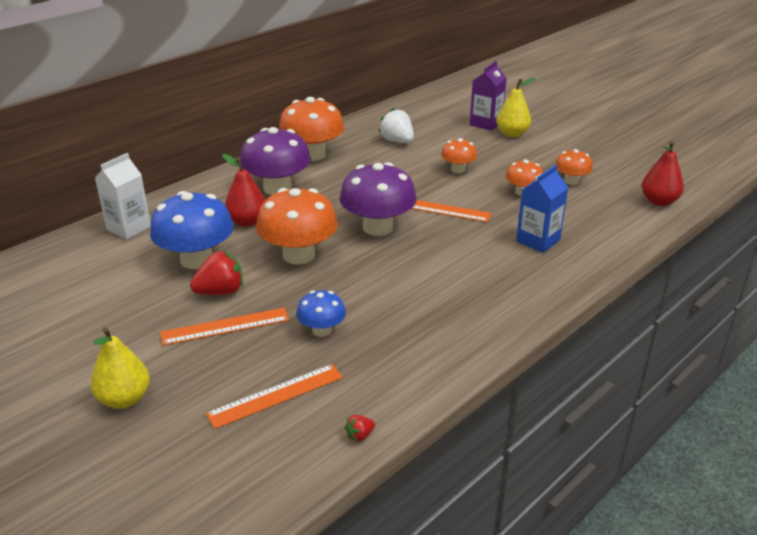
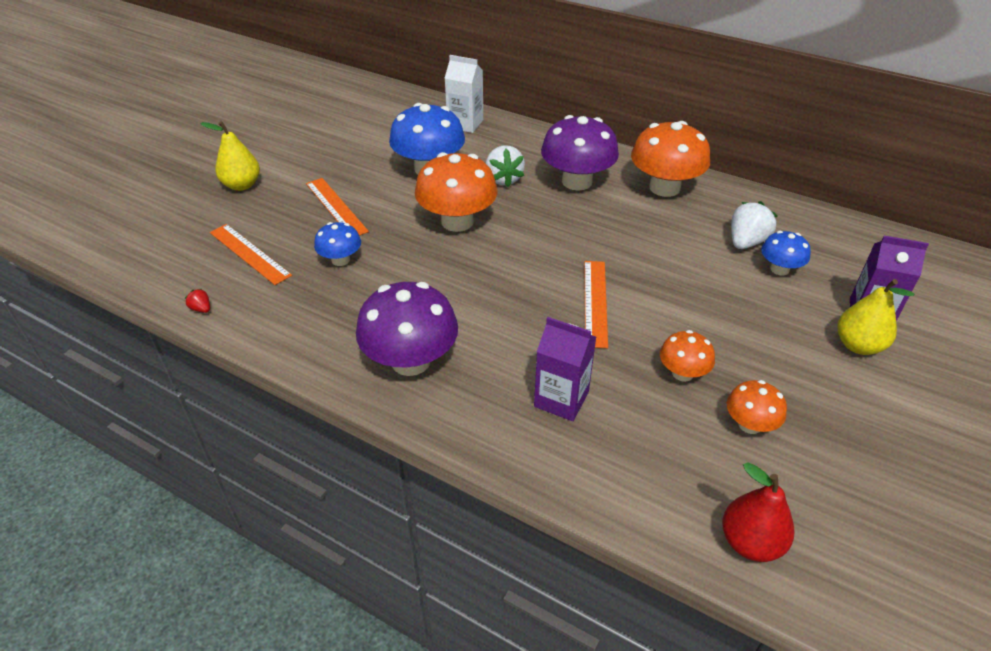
camera: 75 degrees right, 10 degrees up
red strawberry [190,251,243,295] -> none
red pear [222,154,265,227] -> white strawberry [486,145,525,187]
purple mushroom [339,162,417,236] -> purple mushroom moved to [356,282,458,376]
orange mushroom [441,138,477,173] -> none
blue carton [516,165,568,253] -> purple carton [534,317,596,421]
none -> blue mushroom [761,231,811,276]

